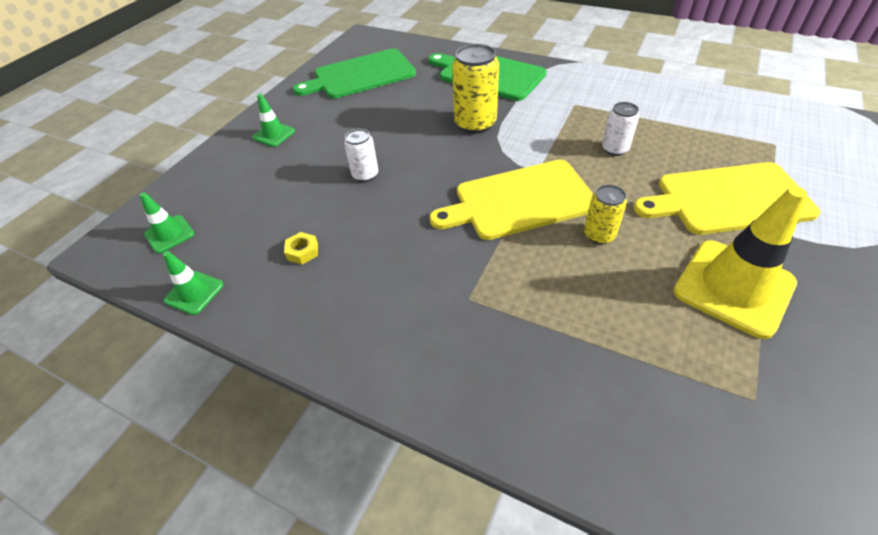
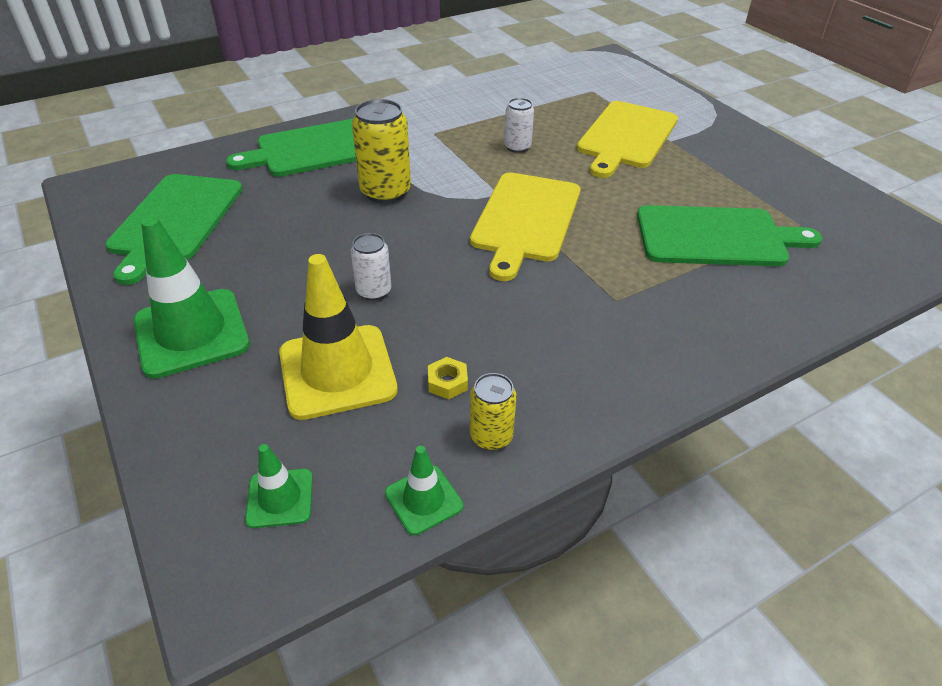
camera: 60 degrees left, 5 degrees down
green traffic cone [252,94,295,147] -> green traffic cone [133,217,250,379], size x1.99
yellow can [584,185,627,244] -> yellow can moved to [470,373,517,450]
yellow traffic cone [673,187,807,339] -> yellow traffic cone moved to [279,254,398,420]
none -> green cutting board [637,205,822,266]

